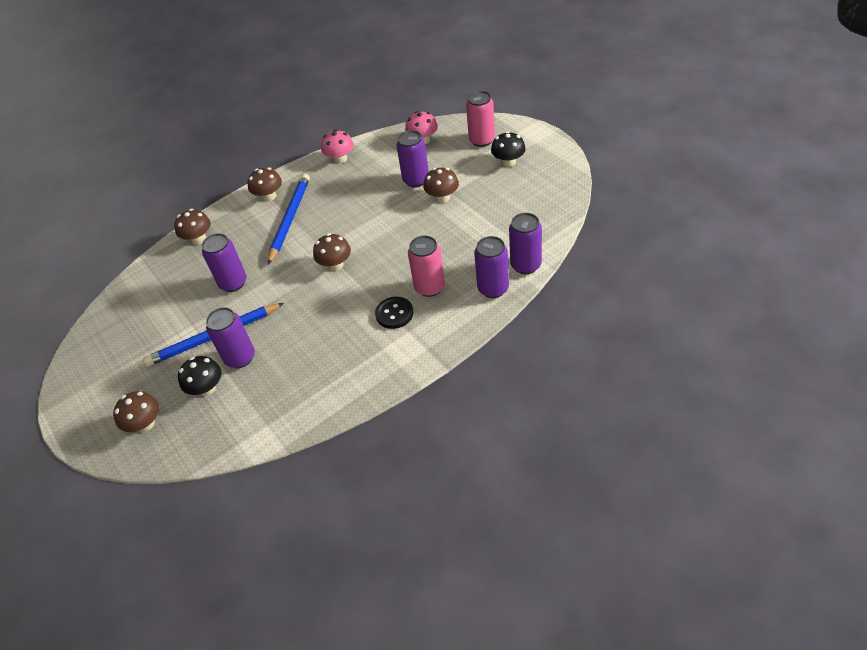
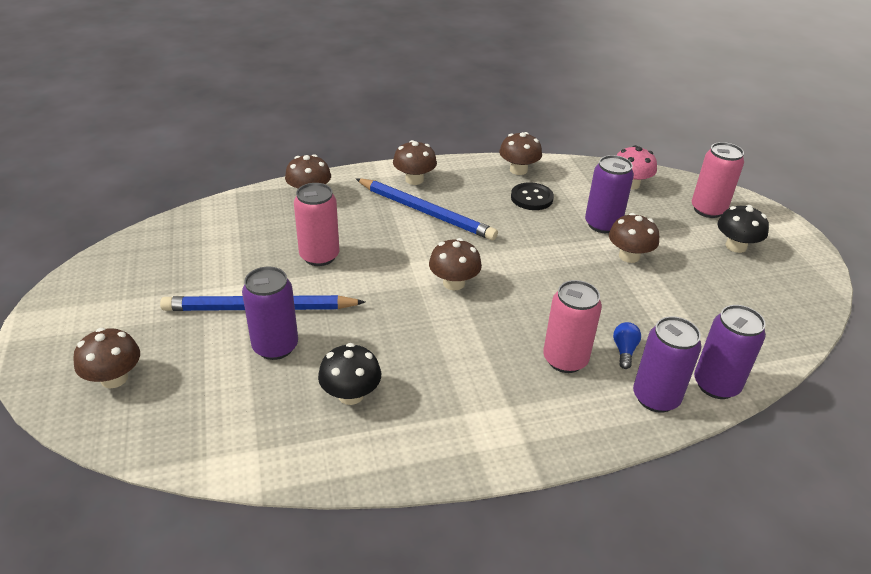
camera: 15 degrees right, 10 degrees down
black mushroom [178,356,221,396] -> black mushroom moved to [318,343,381,405]
purple can [202,233,247,292] -> pink can [294,183,339,266]
blue pencil [268,174,310,265] -> blue pencil turned 90 degrees clockwise [356,179,498,241]
pink mushroom [321,130,354,164] -> brown mushroom [499,132,542,175]
black button [375,297,413,329] -> black button moved to [511,182,554,210]
none -> blue light bulb [613,322,641,369]

